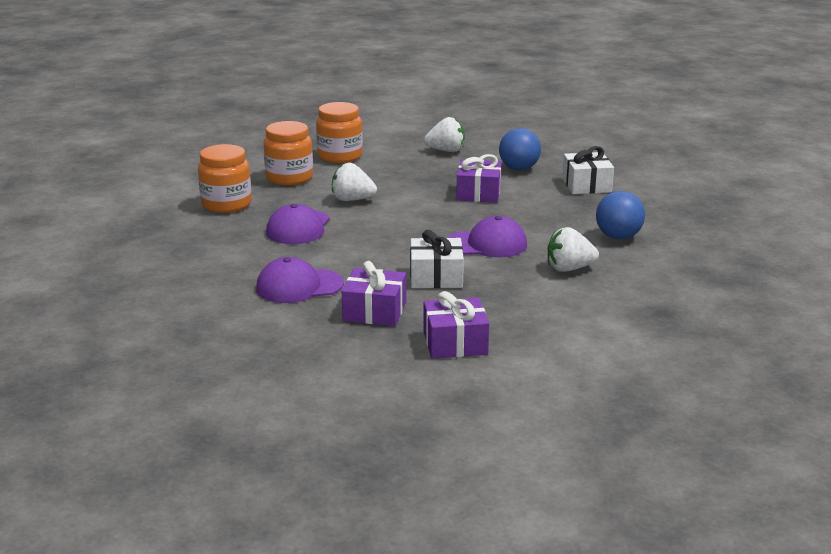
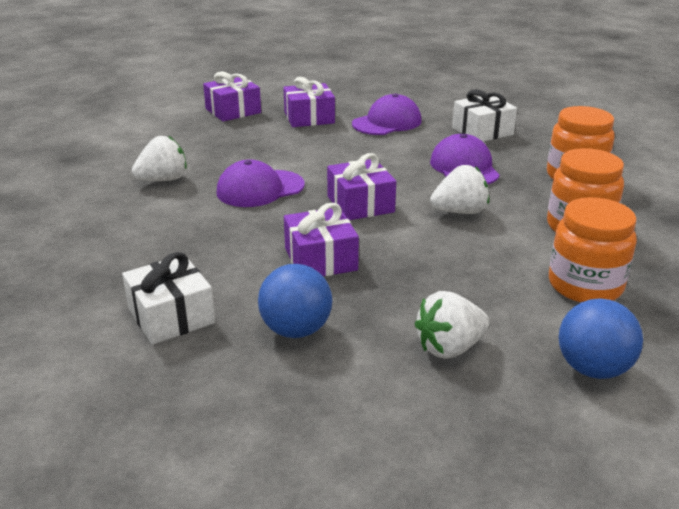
camera: 155 degrees right, 5 degrees up
white gift [410,230,464,288] -> white gift moved to [452,89,517,141]
blue ball [596,191,645,239] -> blue ball moved to [559,298,643,379]
none -> purple gift [327,153,396,220]

